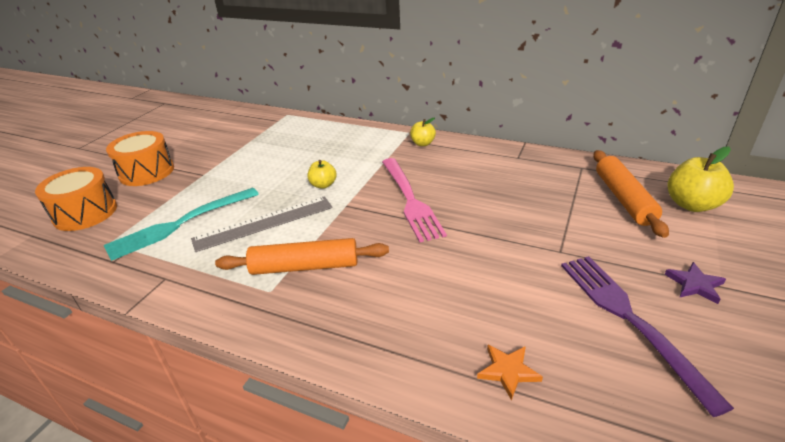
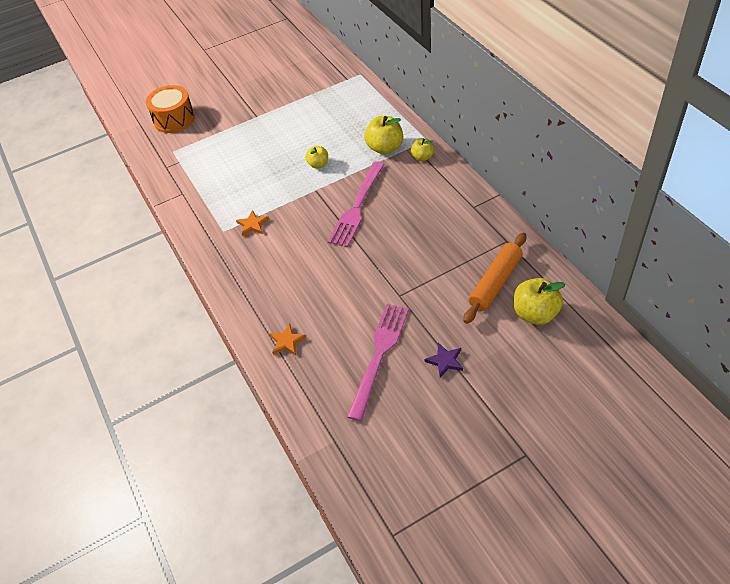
camera: 40 degrees right, 15 degrees up
turquoise fork [104,187,259,261] -> none
orange drum [106,131,174,186] -> none
grey ruler [191,196,333,252] -> none
orange rolling pin [215,238,389,275] -> orange star [236,210,269,237]
purple fork [561,256,734,417] -> pink fork [347,304,409,421]
none -> yellow apple [364,116,403,154]

